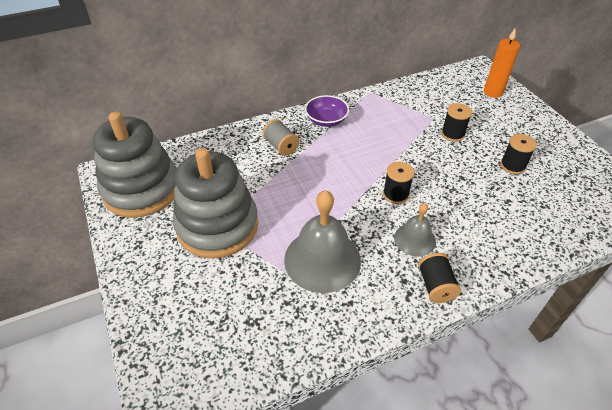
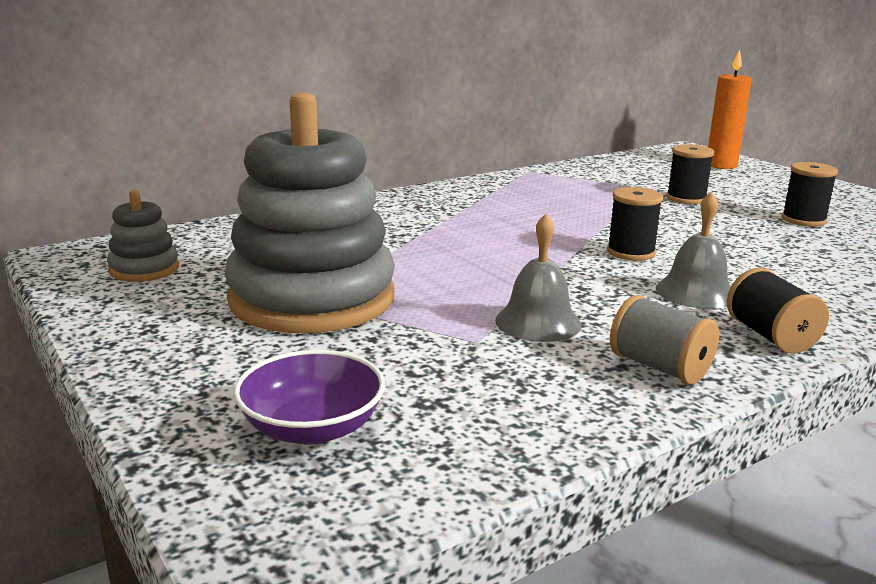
camera: 10 degrees left, 25 degrees down
grey stacking toy [93,112,177,218] -> grey stacking toy [107,189,179,282], size x0.44
grey spool [263,119,299,156] -> grey spool moved to [610,295,719,384]
grey bell [284,190,361,293] -> grey bell [495,214,582,342], size x0.56
purple bowl [305,95,349,127] -> purple bowl moved to [234,350,385,445]

